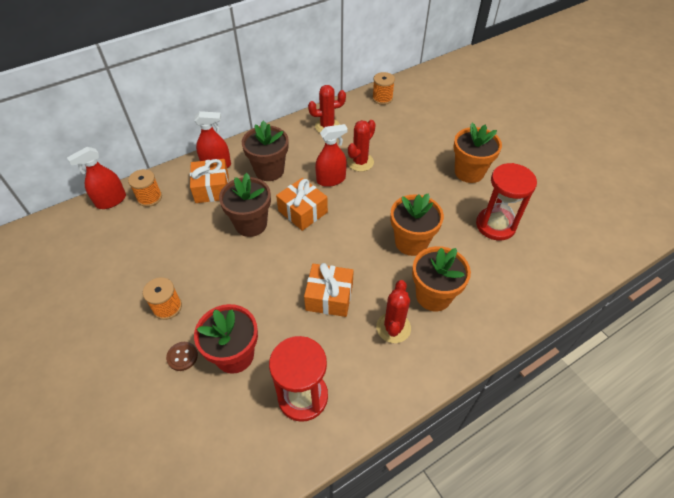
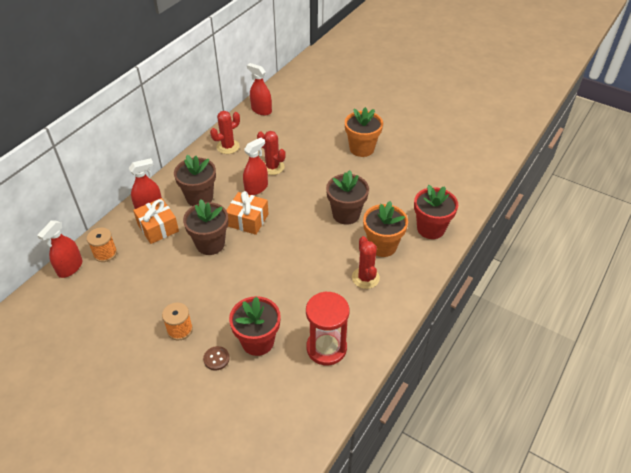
camera: 25 degrees left, 5 degrees down
orange gift [304,263,354,317] -> none
red cactus [347,120,376,172] -> red cactus turned 60 degrees counterclockwise [257,131,286,175]
orange spool [372,72,395,105] -> red spray bottle [247,63,272,115]
orange flower pot [390,193,444,256] -> brown flower pot [326,170,369,225]
red hourglass [476,163,537,240] -> none
none -> red flower pot [414,185,458,239]

